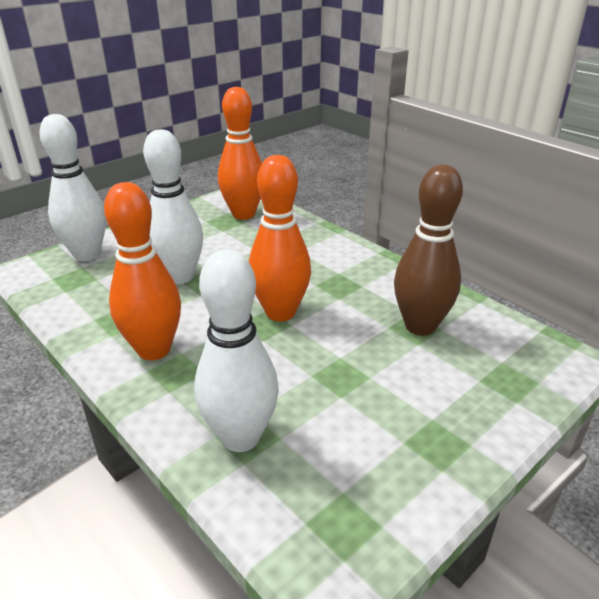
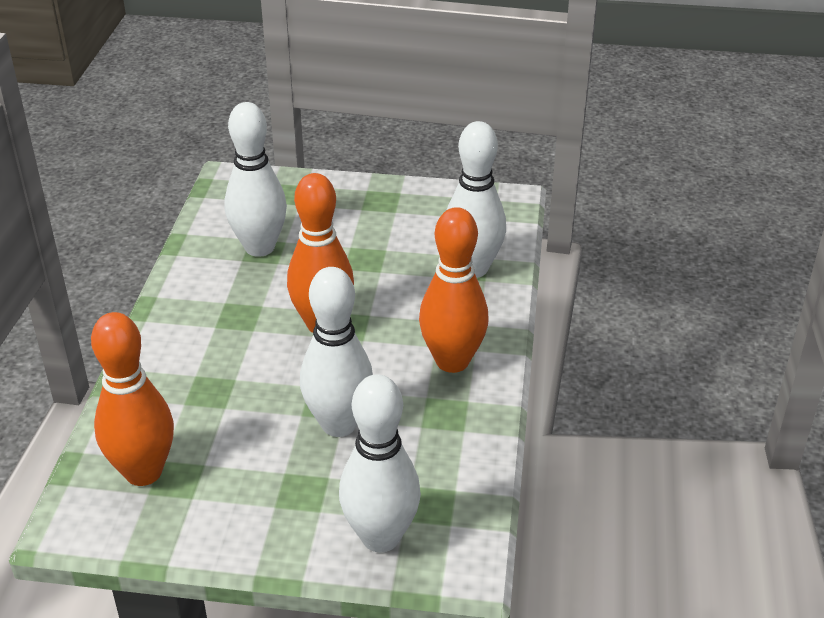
camera: 130 degrees left, 5 degrees up
brown bowling pin [394,165,463,336] -> white bowling pin [224,102,287,257]

